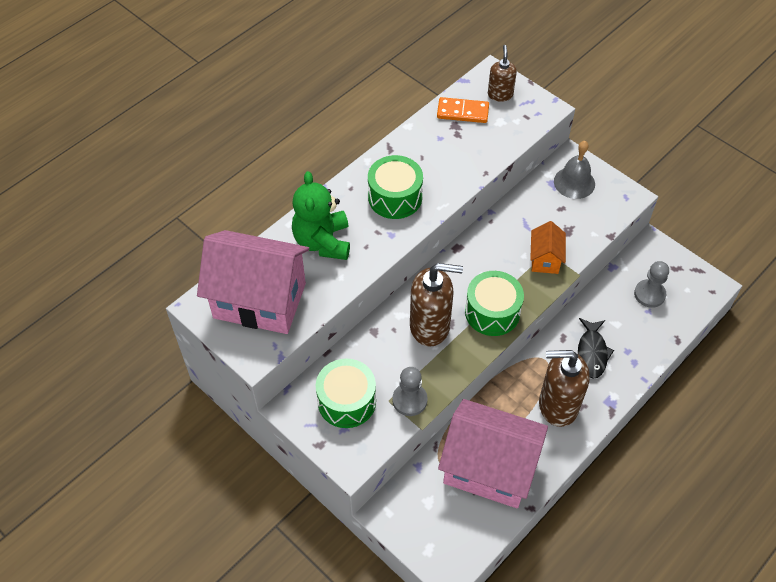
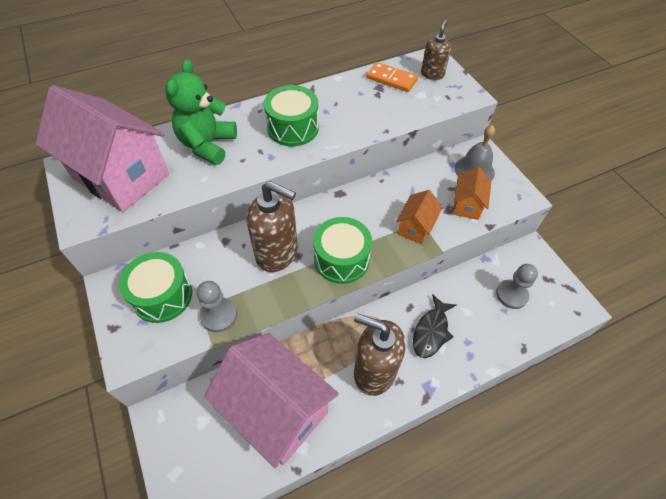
camera: 20 degrees right, 0 degrees up
none -> orange house [453,167,491,220]

